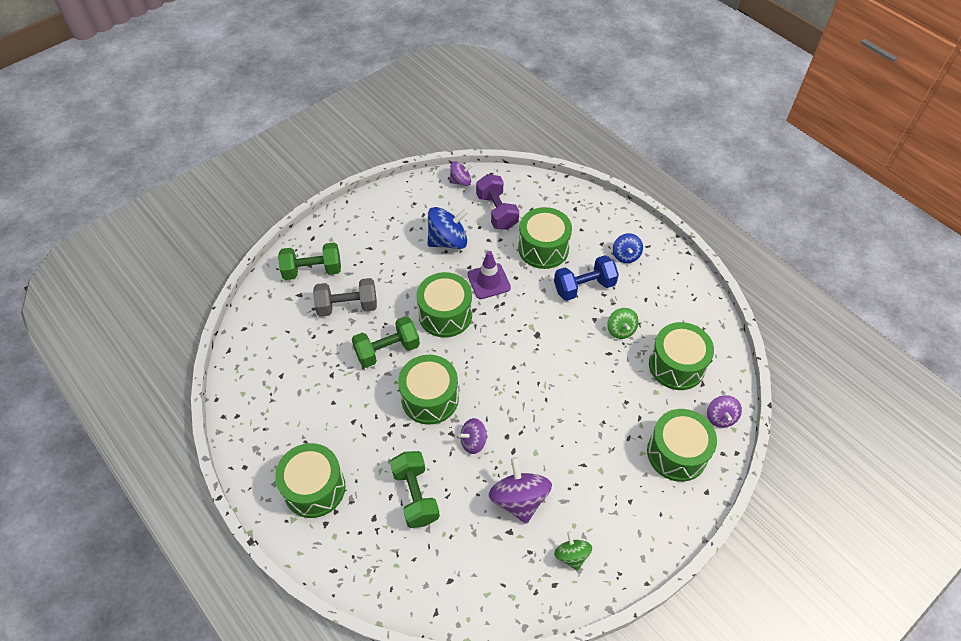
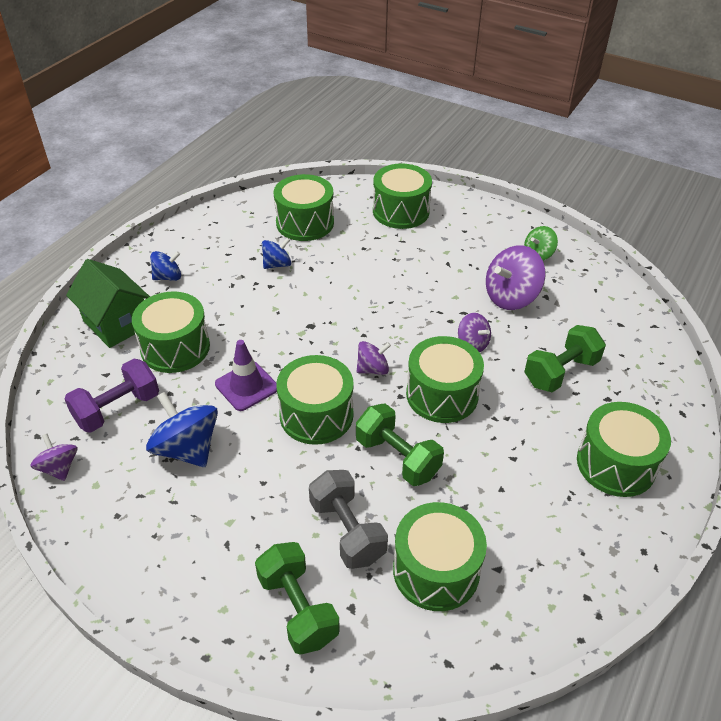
camera: 110 degrees left, 10 degrees down
blue dumbbell [554,255,619,301] -> none
green spinning top [607,308,639,339] -> blue spinning top [262,238,291,269]
purple spinning top [707,395,742,428] -> purple spinning top moved to [357,341,391,375]
none -> green house [66,259,150,348]
none -> green drum [393,502,487,611]

